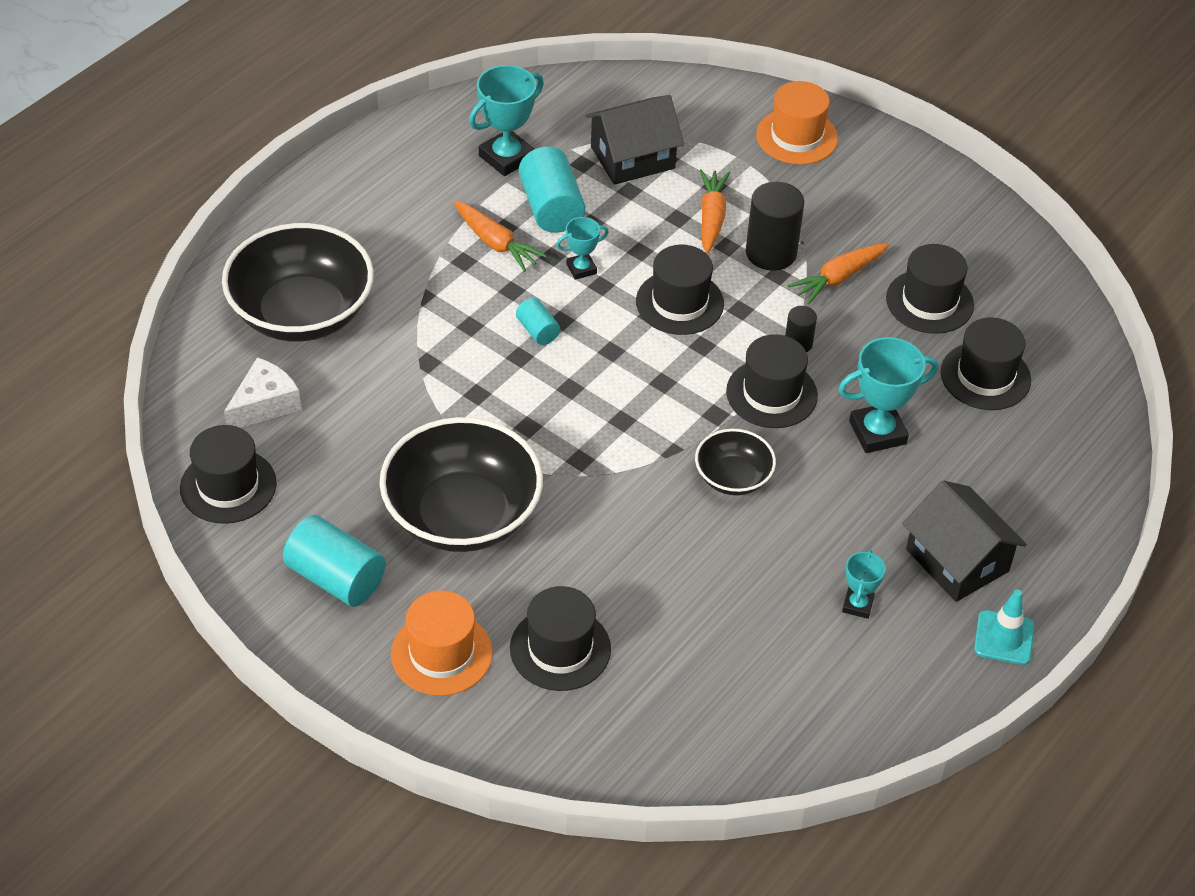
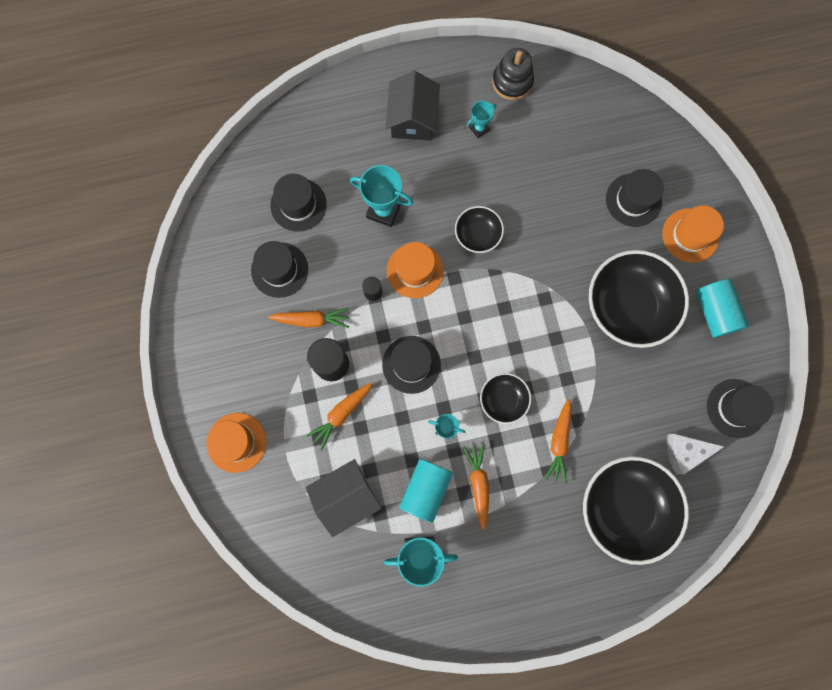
camera: 140 degrees left, 30 degrees up
turquoise cylinder [516,298,560,345] -> black bowl [480,373,531,424]
black house [585,95,684,185] -> black house turned 45 degrees counterclockwise [306,459,382,537]
black hat [726,334,818,428] -> orange hat [387,242,444,298]
turquoise traffic cone [974,589,1034,665] -> none
none -> black stacking toy [492,48,534,100]
none -> orange carrot [545,399,571,484]

